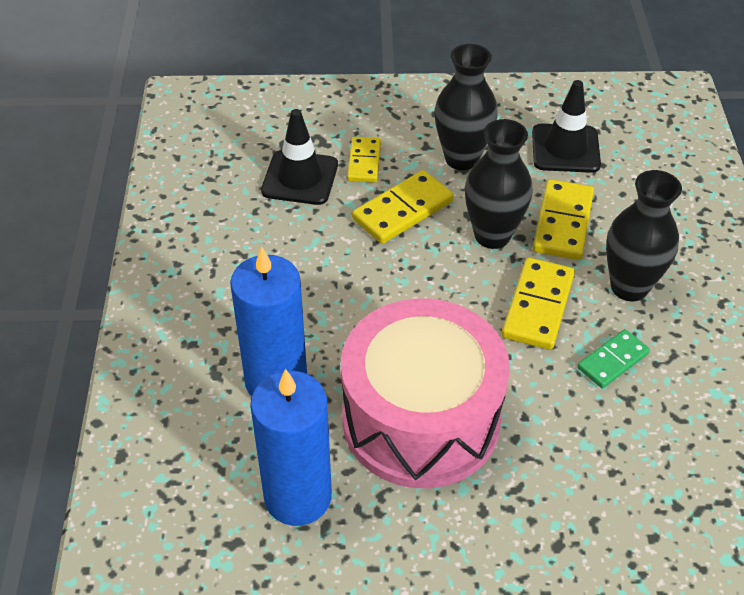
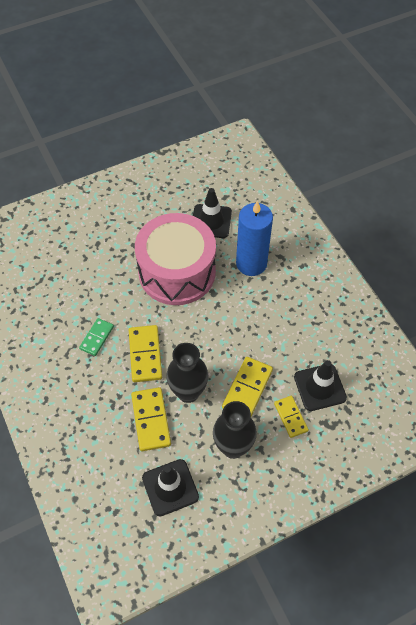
camera: 155 degrees right, 10 degrees up
blue candle [250,369,332,526] -> black traffic cone [193,188,232,238]
black vase [606,170,682,301] -> none

